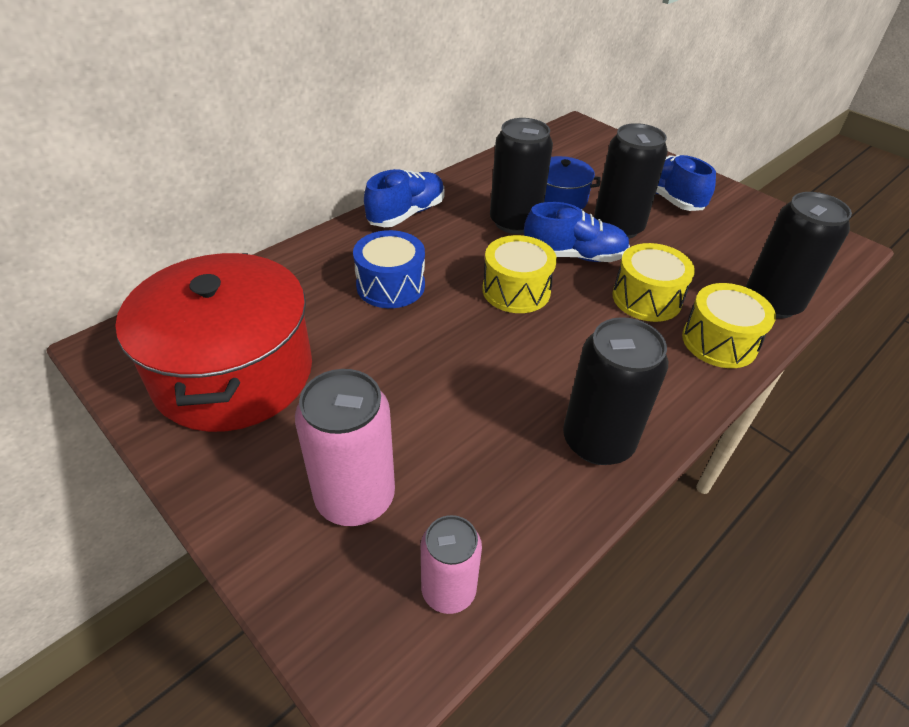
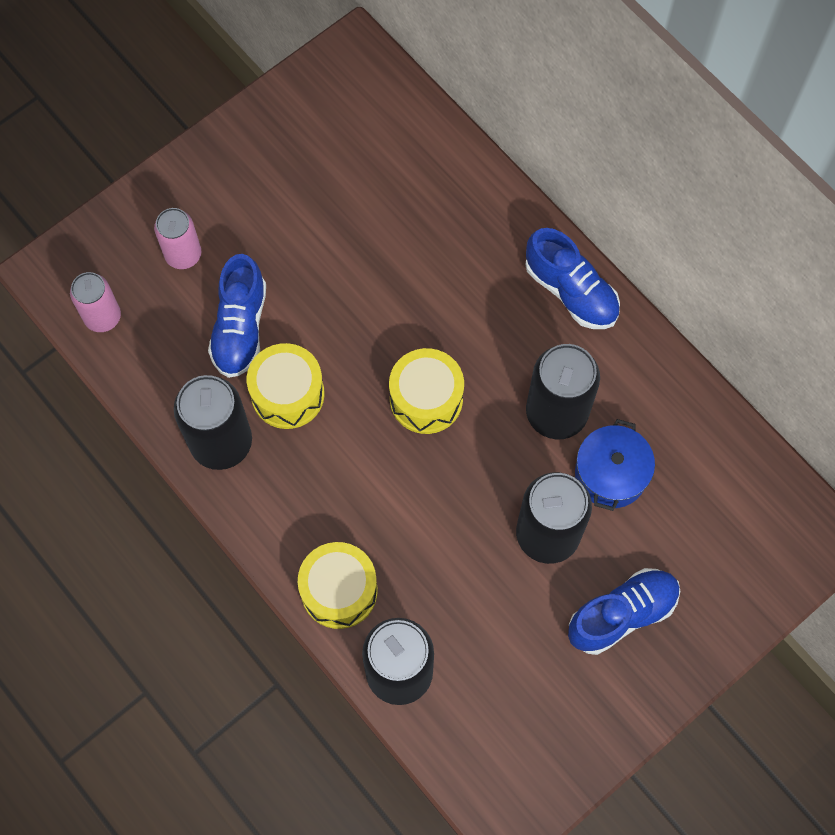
camera: 95 degrees right, 25 degrees up
red pot [115,253,312,432] -> none
pink can [295,369,395,526] -> pink can [154,208,201,269], size x0.62
blue drum [353,230,425,308] -> none
blue shoe [524,202,630,262] -> blue shoe moved to [208,254,266,378]
yellow drum [612,243,695,322] -> yellow drum moved to [247,343,324,429]

